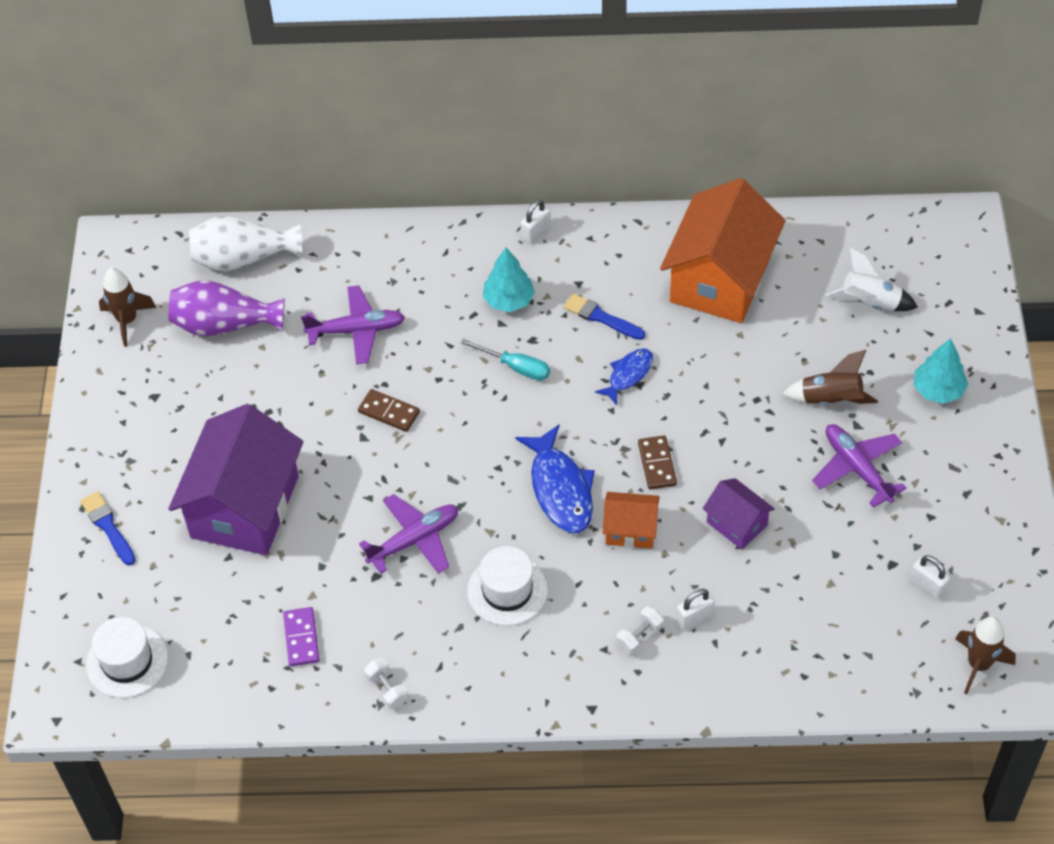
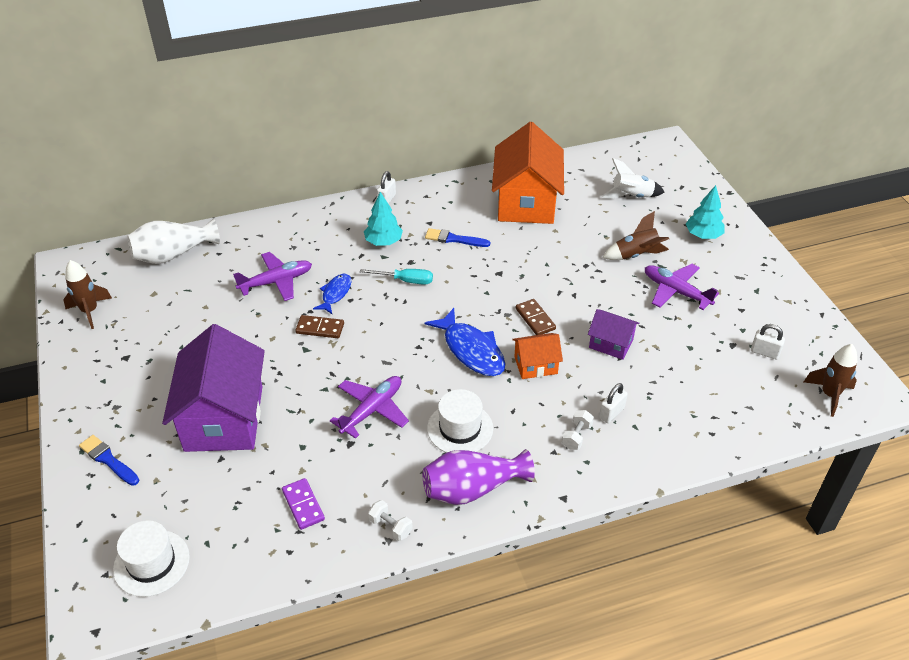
camera: 20 degrees left, 10 degrees down
purple vase [168,280,285,337] -> purple vase moved to [423,449,535,505]
blue fish [595,348,653,406] -> blue fish moved to [313,274,351,314]

